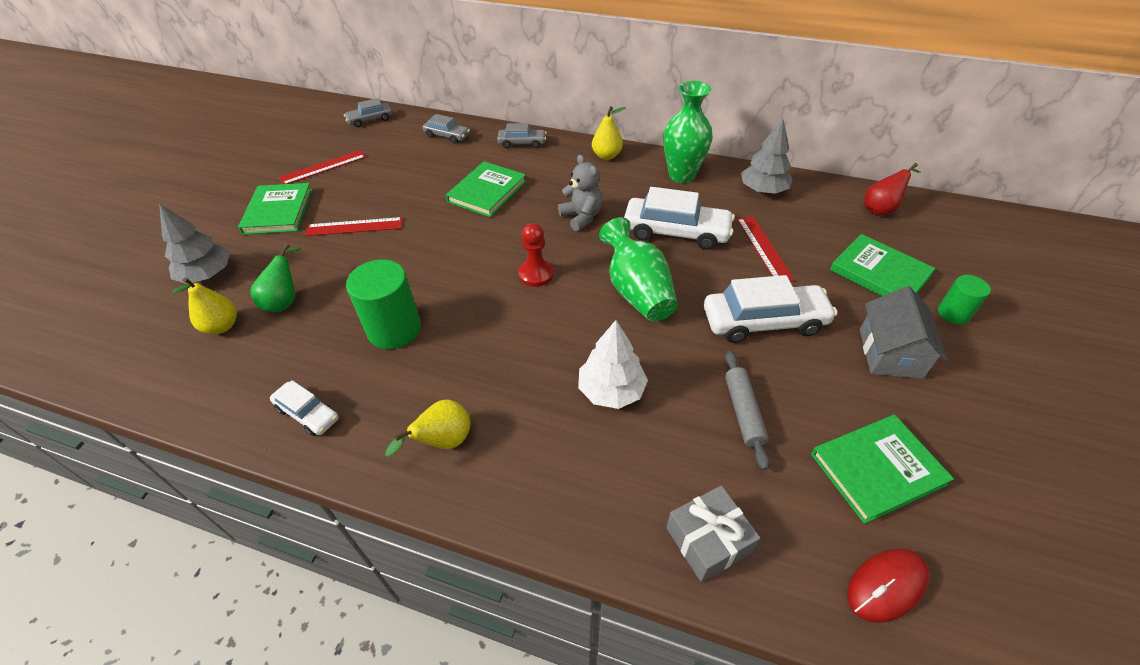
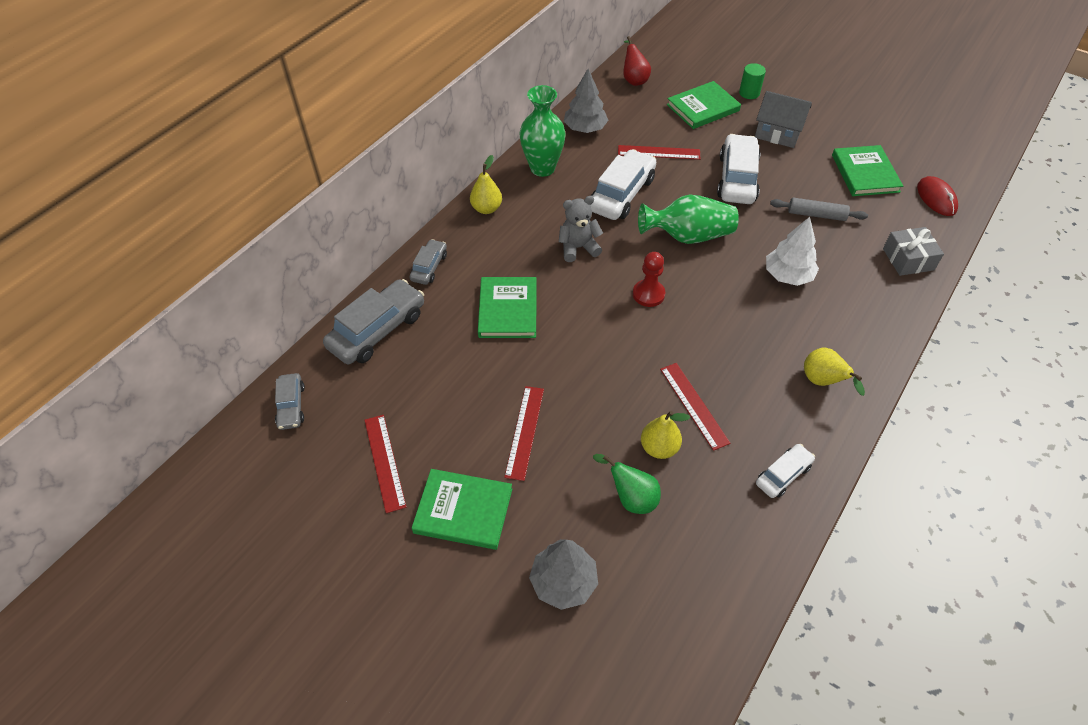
camera: 75 degrees left, 5 degrees up
yellow pear [172,278,237,334] -> yellow pear moved to [641,411,690,459]
green cylinder [346,260,421,349] -> red ruler [660,363,730,451]
grey car [422,114,470,144] -> grey car [323,279,424,364], size x1.82
green book [446,161,526,217] -> green book turned 45 degrees clockwise [478,277,537,338]

